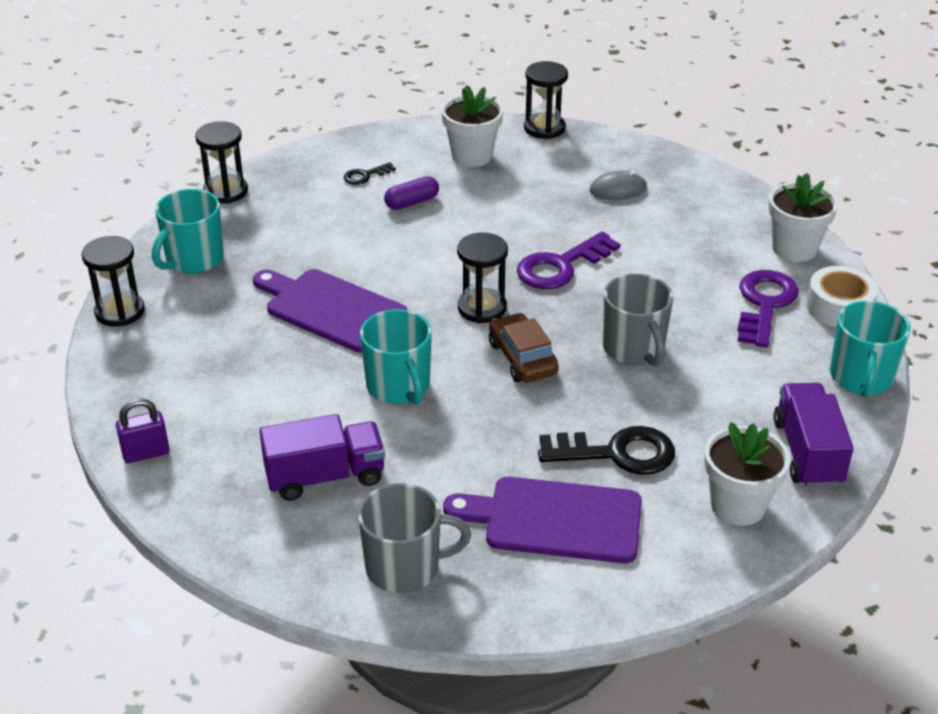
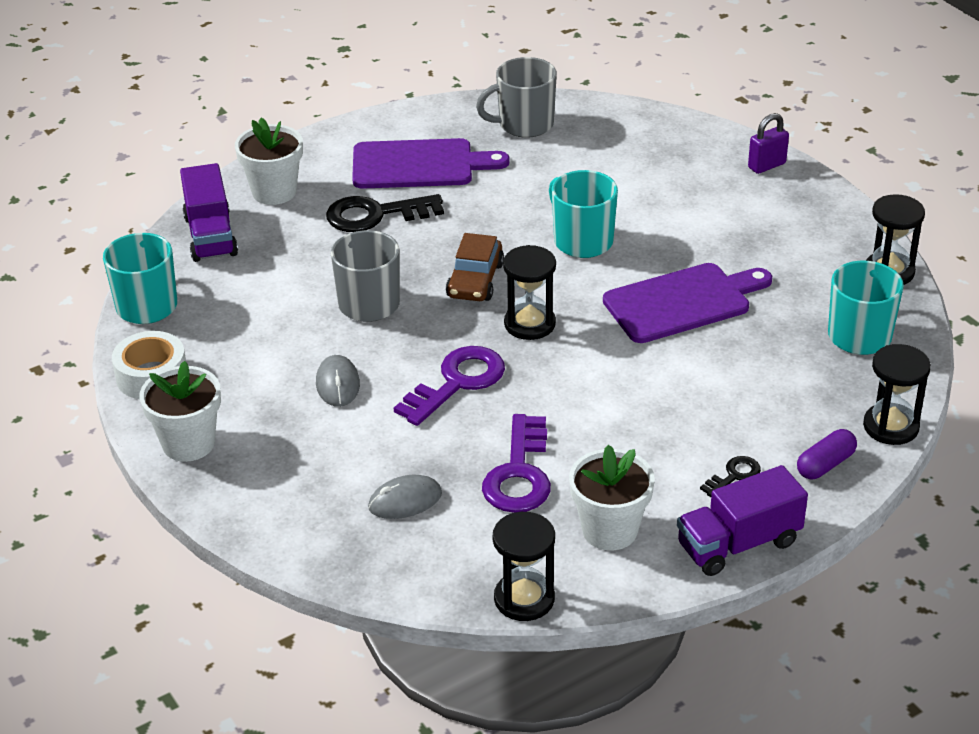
camera: 170 degrees right, 0 degrees up
purple cutting board [253,269,407,353] -> purple cutting board turned 45 degrees counterclockwise [603,263,772,343]
purple truck [259,414,385,501] -> purple truck moved to [677,465,808,576]
purple capsule [384,176,439,210] -> purple capsule moved to [797,429,857,479]
brown car [489,313,559,382] -> brown car turned 45 degrees clockwise [446,233,504,301]
purple key [737,270,799,347] -> purple key moved to [482,414,551,513]
none -> grey mouse [316,355,360,407]

